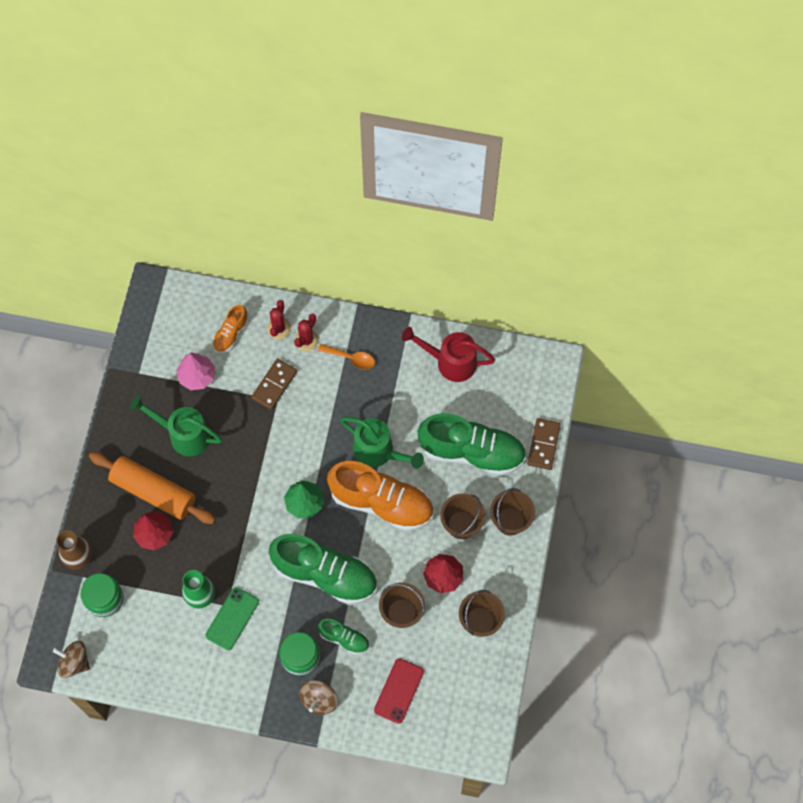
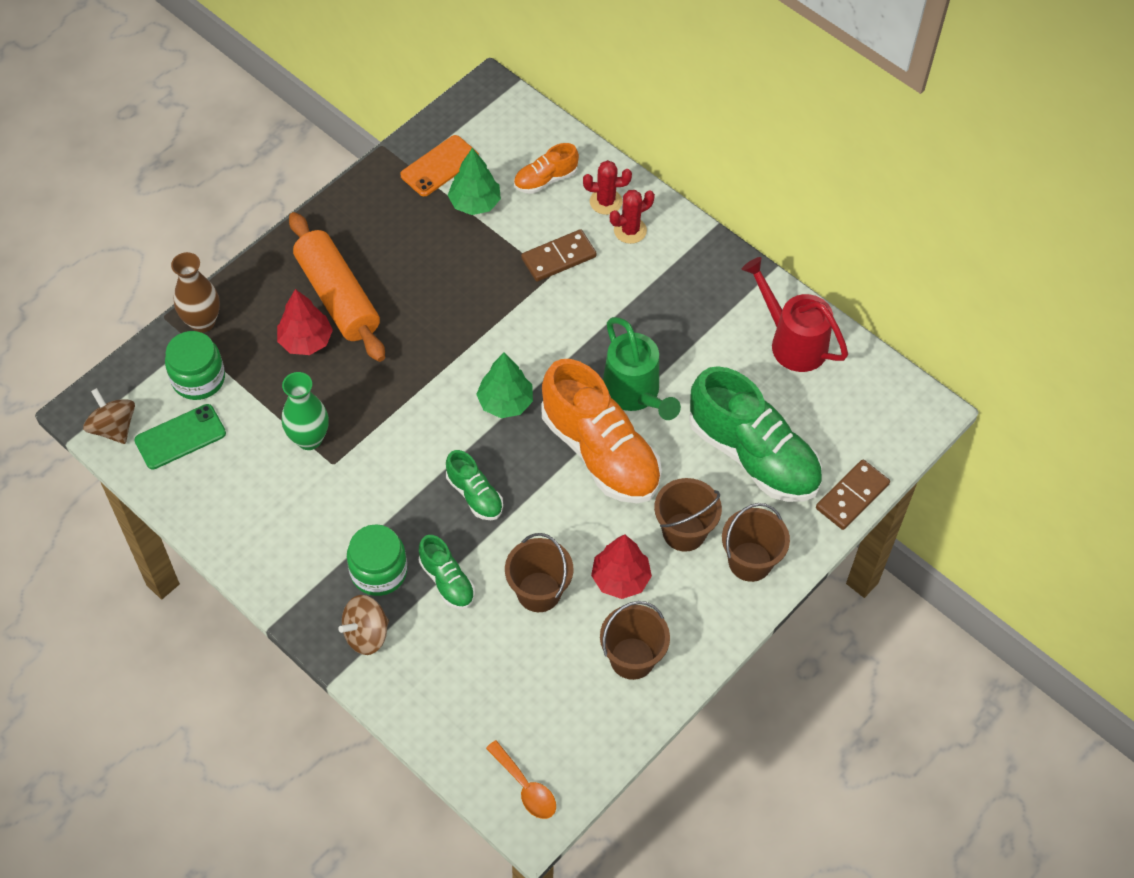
camera: 30 degrees right, 10 degrees down
green watering can [130,396,222,456] -> none
pink tree [176,353,215,390] -> green tree [448,148,501,215]
green phone [205,587,259,650] -> green phone moved to [134,404,226,470]
red cactus [267,300,291,339] -> red cactus turned 45 degrees clockwise [583,160,632,215]
green shoe [269,534,377,604] -> green shoe [446,450,503,520], size x0.48
orange spoon [318,344,375,369] -> orange spoon moved to [486,740,556,819]
red phone [374,658,424,724] -> none
none -> orange phone [400,135,479,196]

